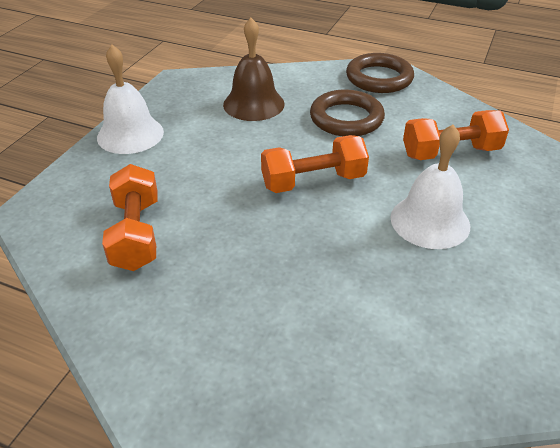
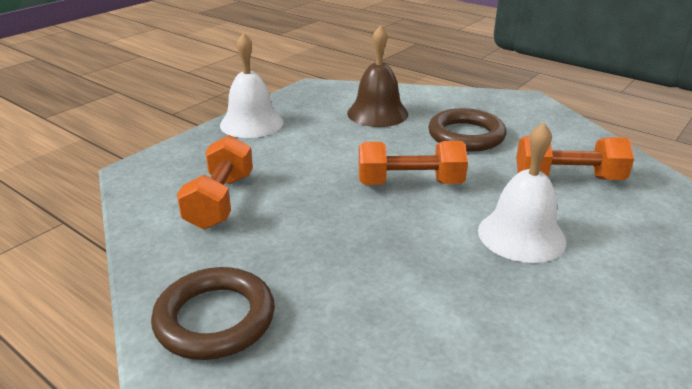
camera: 15 degrees right, 10 degrees down
brown ring [346,53,414,93] -> brown ring moved to [151,267,275,360]

